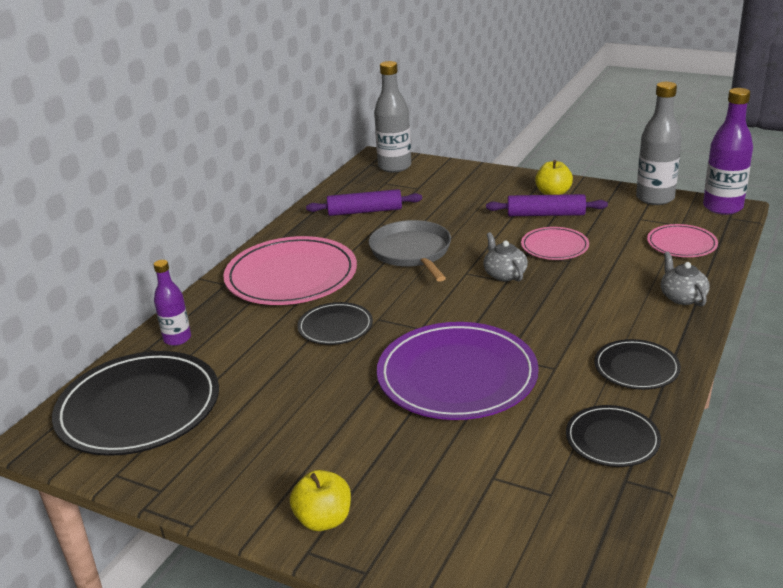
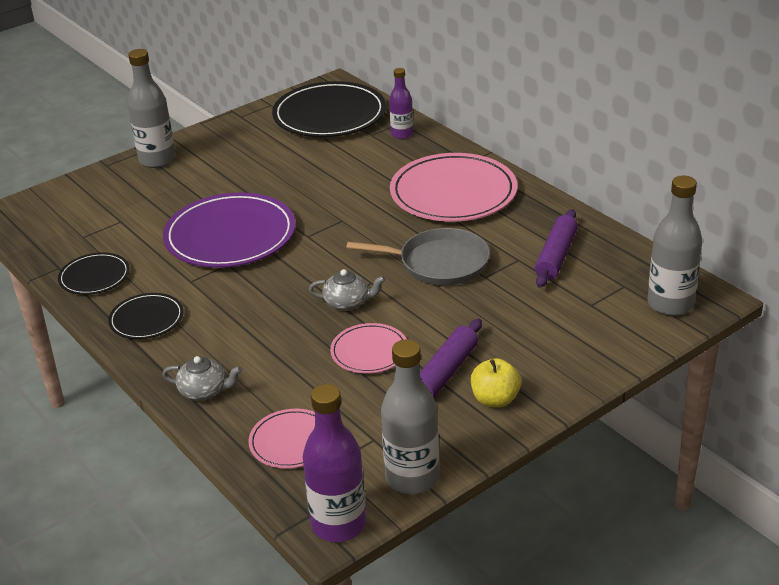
camera: 115 degrees right, 5 degrees up
yellow apple [290,470,351,531] -> grey bottle [128,49,176,168]
black plate [297,302,373,345] -> none

